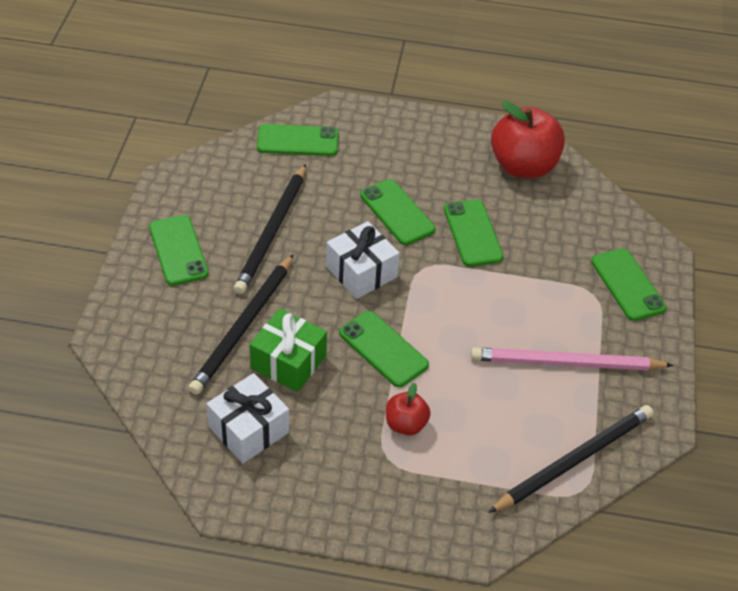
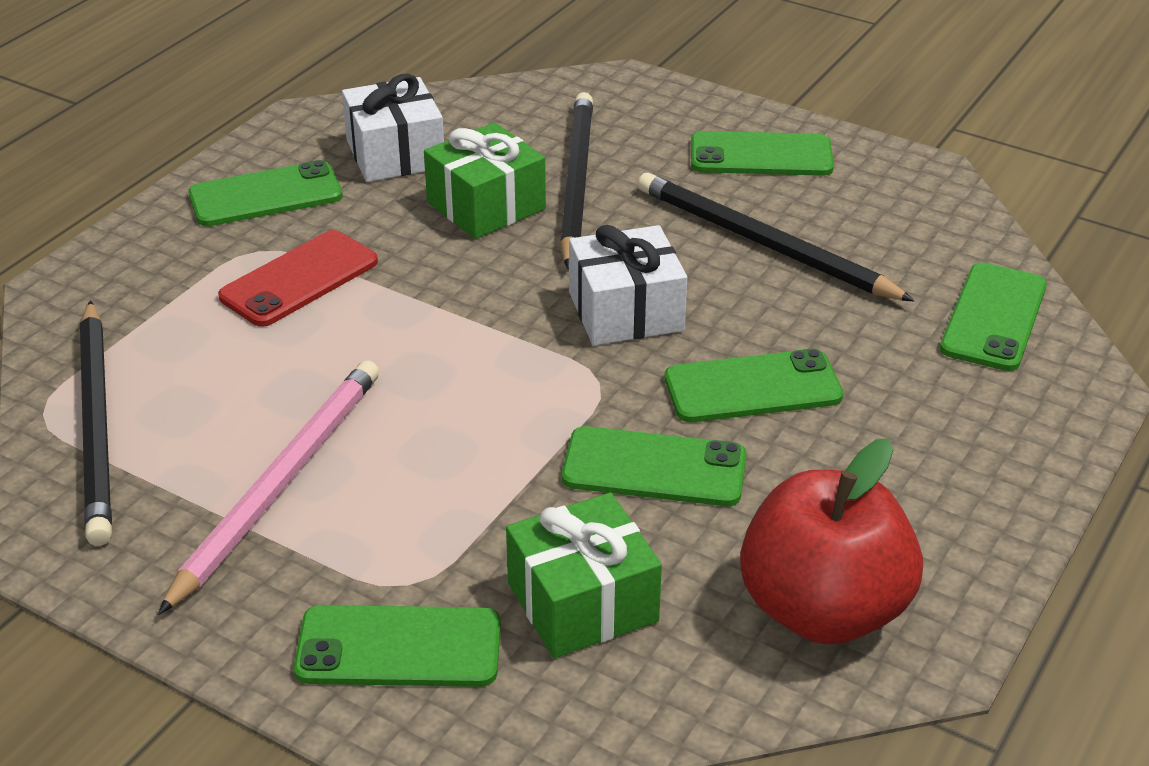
camera: 115 degrees right, 10 degrees down
black pencil [188,254,294,395] -> black pencil turned 45 degrees clockwise [560,92,593,269]
green phone [339,311,429,387] -> green phone moved to [188,160,343,226]
red apple [386,383,431,435] -> red phone [218,230,378,327]
none -> green gift [506,492,662,658]

